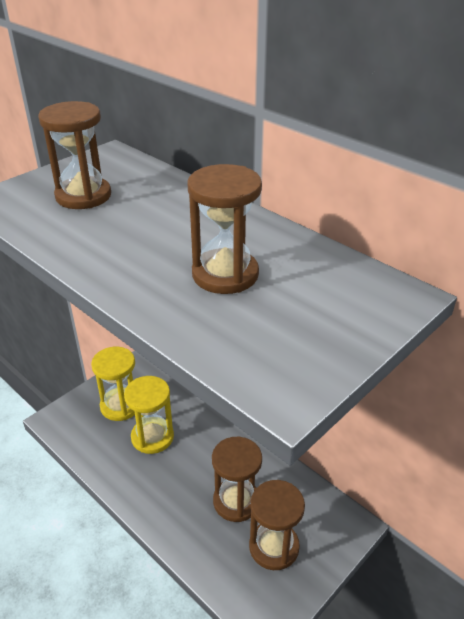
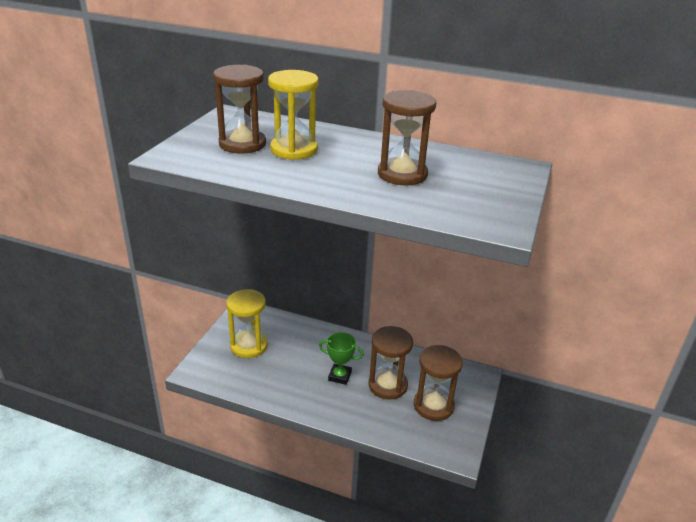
camera: 25 degrees left, 5 degrees down
yellow hourglass [124,376,174,454] -> yellow hourglass moved to [268,70,319,160]
none -> green trophy [319,332,364,385]

